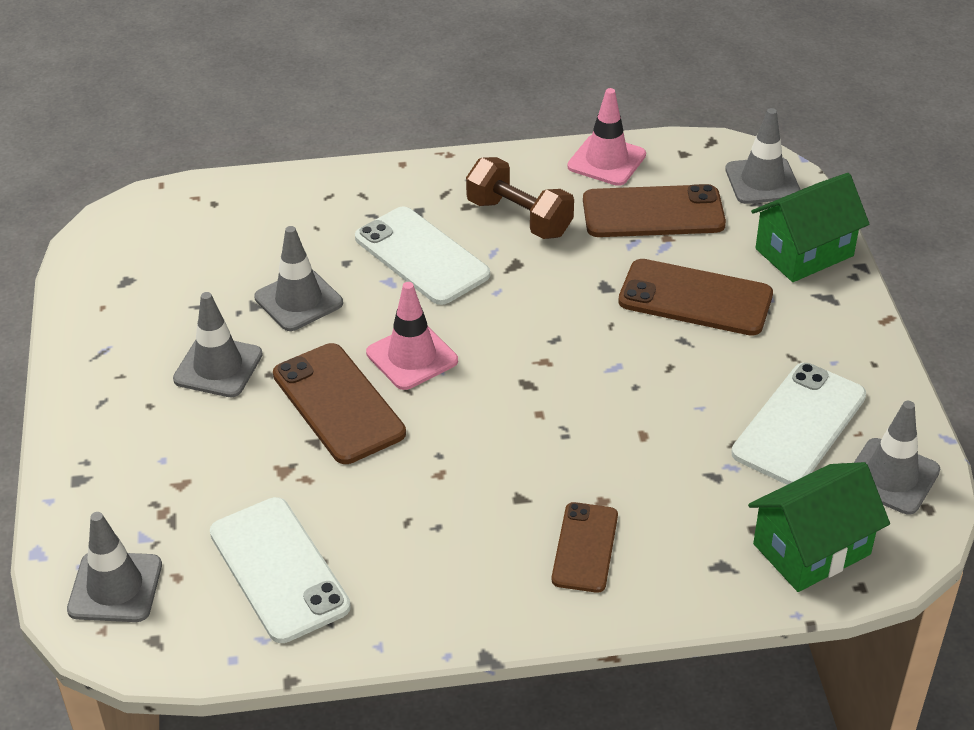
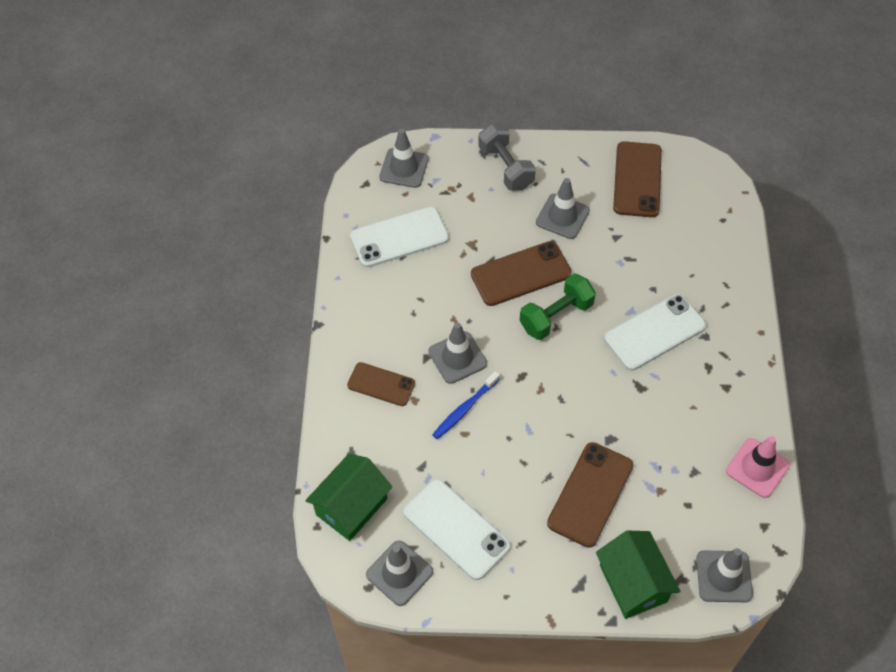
camera: 100 degrees right, 15 degrees up
grey traffic cone [254,226,343,331] -> grey traffic cone moved to [428,322,487,384]
pink traffic cone [366,282,458,390] -> green dumbbell [520,273,596,340]
brown dumbbell [466,157,574,239] -> none
brown phone [583,184,726,237] -> brown phone moved to [613,141,662,217]
green house [748,462,890,592] -> green house turned 60 degrees clockwise [305,454,392,541]
none -> blue toothbrush [432,371,500,439]
none -> grey dumbbell [478,124,536,190]

